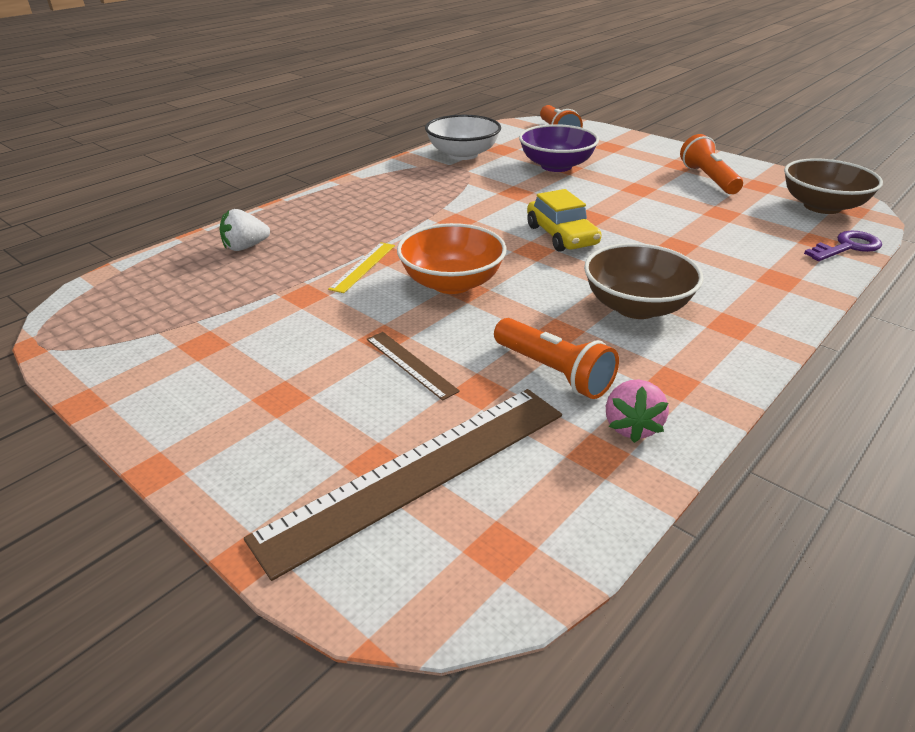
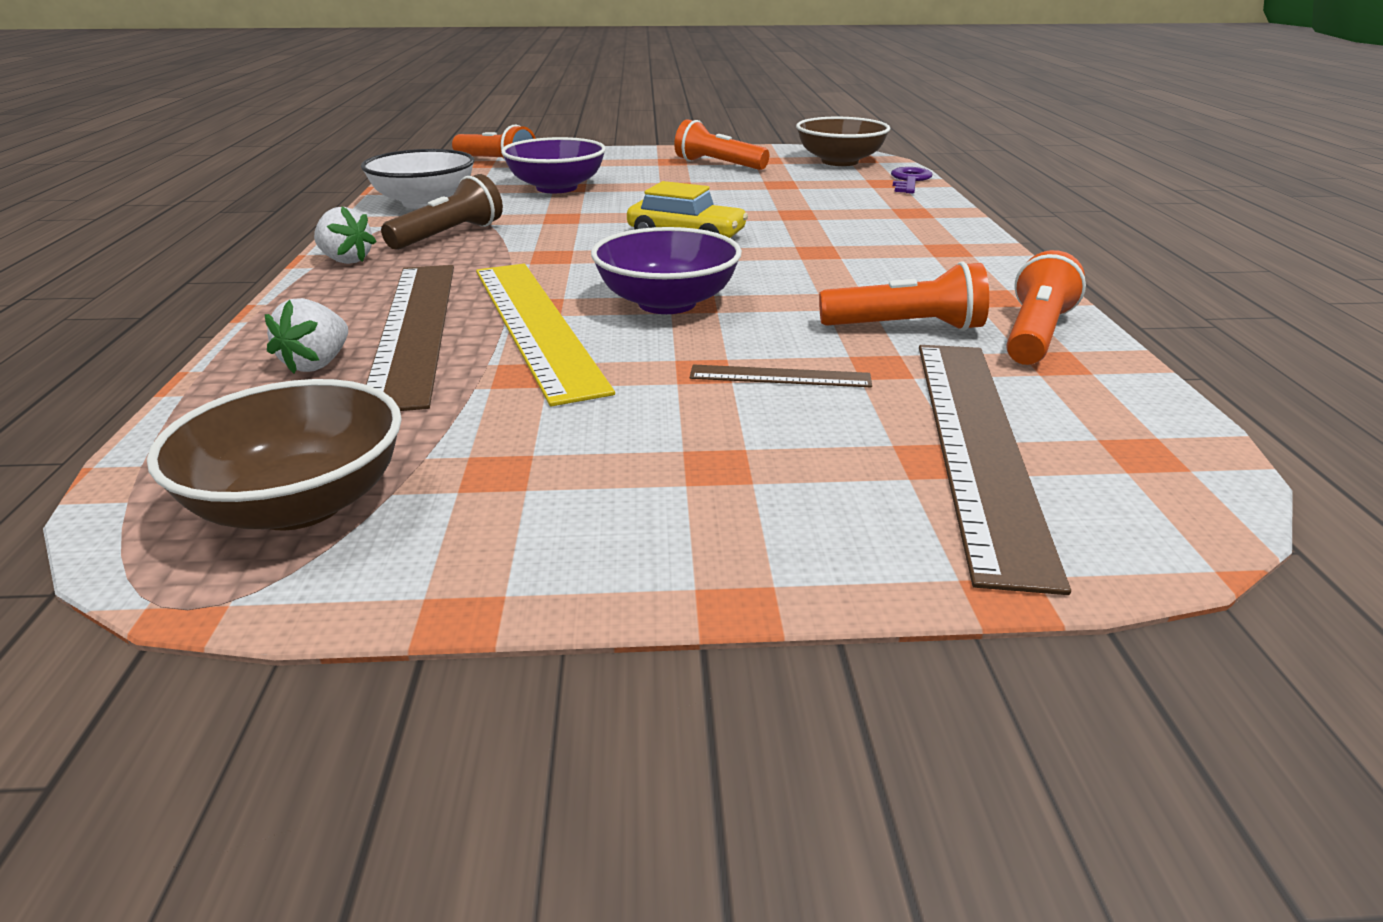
camera: 45 degrees left, 5 degrees down
yellow ruler [328,242,395,293] -> yellow ruler [476,264,615,406], size x2.21
orange bowl [397,223,507,294] -> purple bowl [591,227,742,314]
brown bowl [584,243,703,319] -> brown bowl moved to [147,379,402,530]
pink strawberry [606,380,669,443] -> orange flashlight [1006,250,1086,365]
none -> white strawberry [314,206,376,264]
none -> brown ruler [366,265,454,411]
none -> brown flashlight [381,174,503,250]

